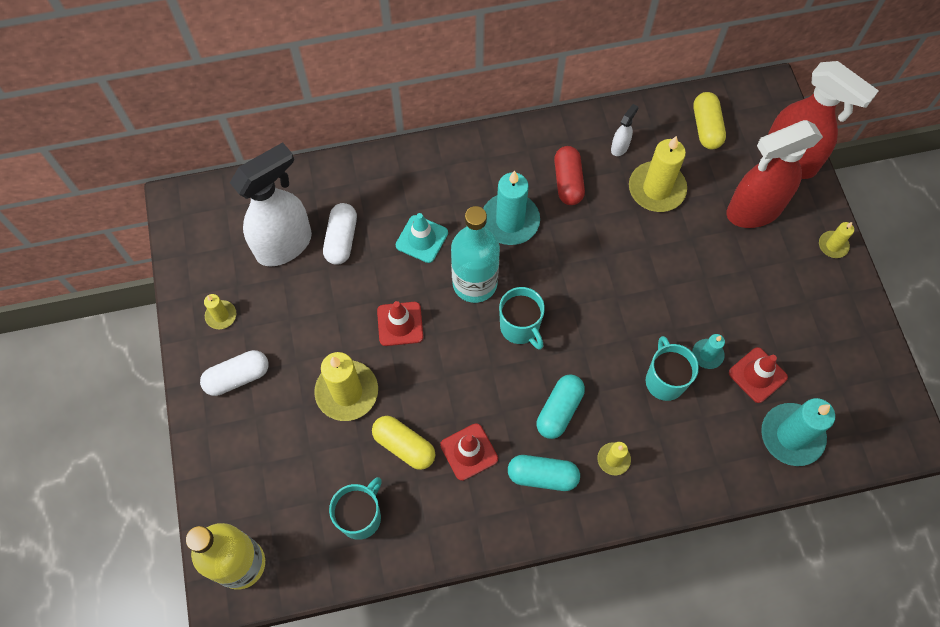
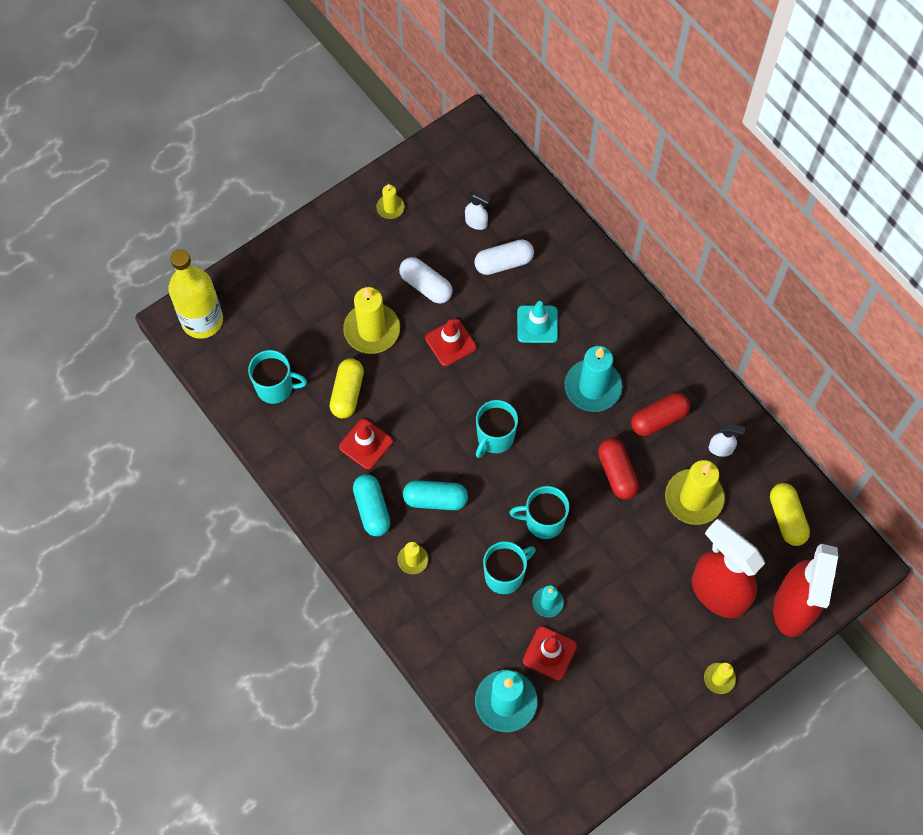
camera: 65 degrees right, 0 degrees up
white capsule [200,350,269,396] -> white capsule moved to [399,257,453,304]
white spray bottle [230,142,312,267] -> white spray bottle [465,190,491,230], size x0.41
turquoise bottle [451,206,500,303] -> none
yellow capsule [693,92,726,149] -> yellow capsule turned 75 degrees counterclockwise [770,483,810,546]
none -> turquoise mug [510,486,569,539]
none -> red capsule [598,439,639,499]

